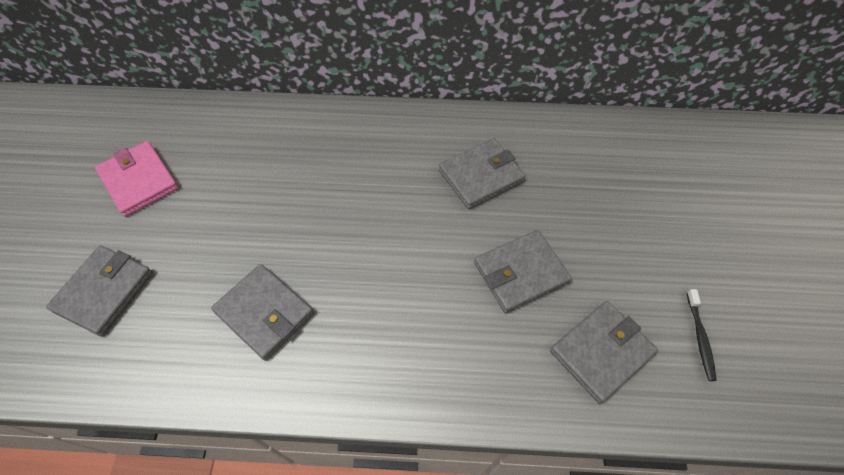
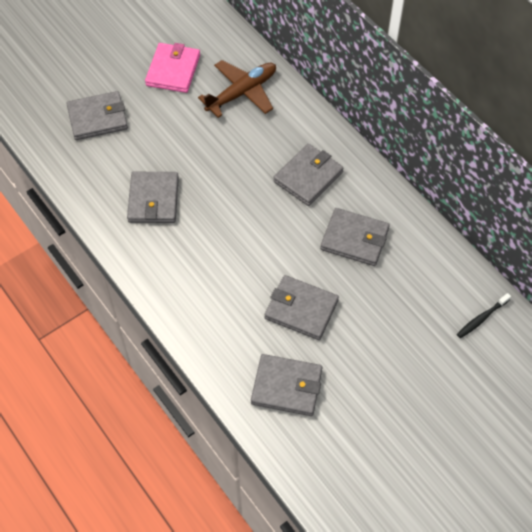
camera: 50 degrees right, 0 degrees up
black toothbrush [687,289,717,381] -> black toothbrush moved to [457,293,511,338]
none -> brown plane [198,60,276,118]
none -> grey wallet [273,144,344,206]

